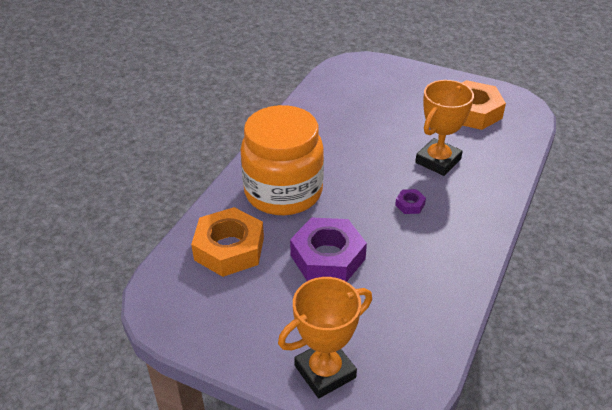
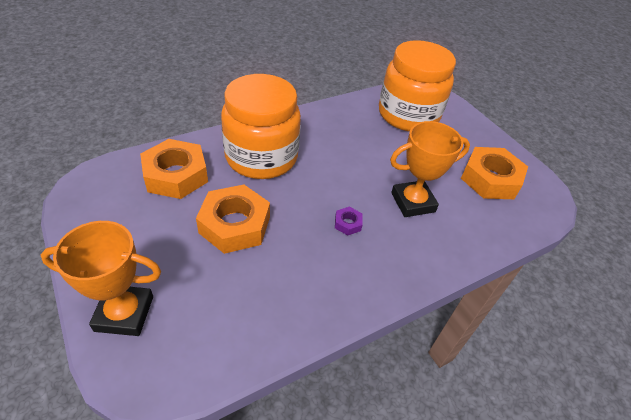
camera: 30 degrees right, 5 degrees up
purple nut [290,217,367,282] -> orange nut [196,185,270,254]
none -> orange jar [379,40,456,132]

